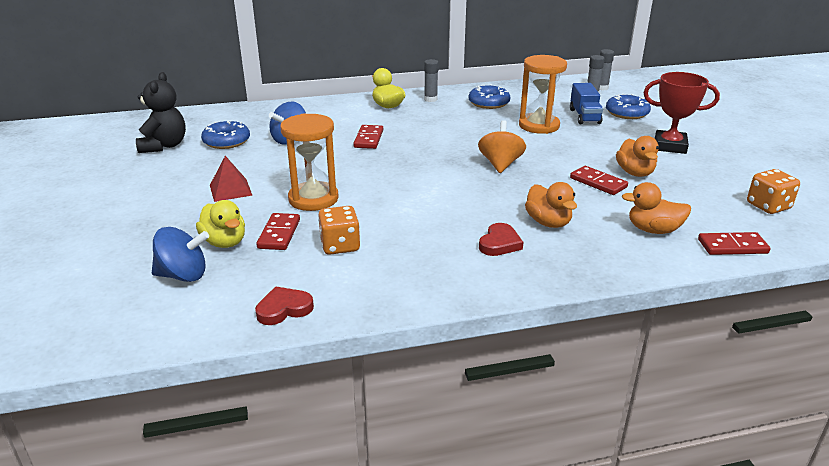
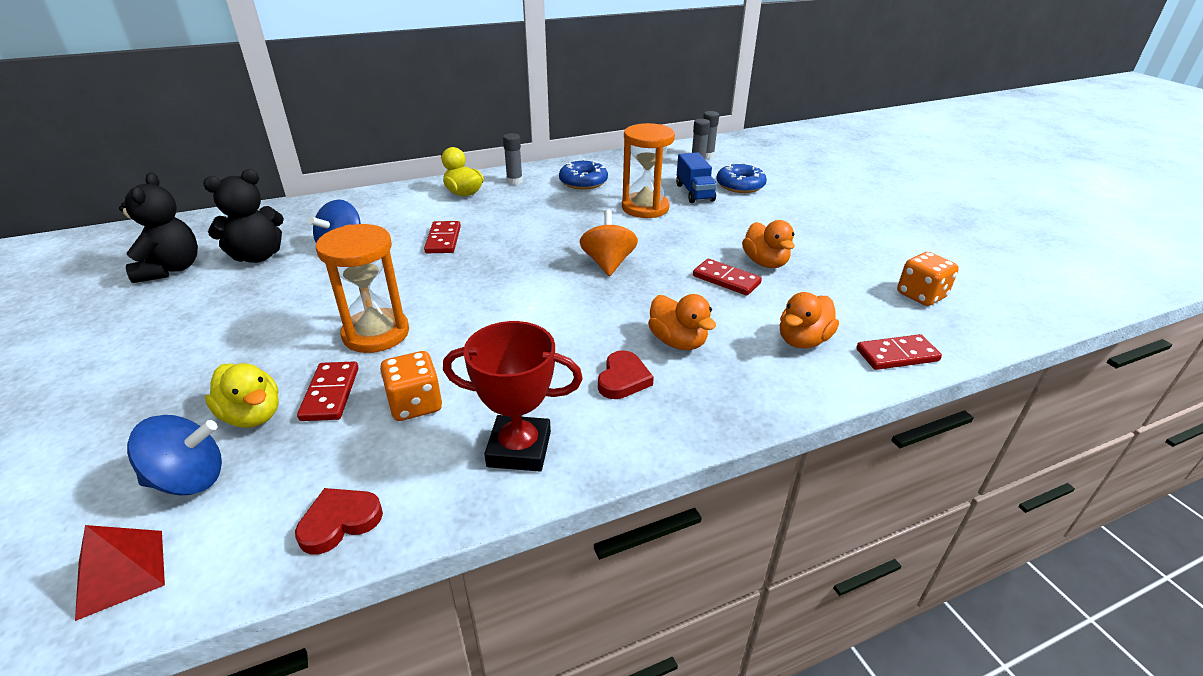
camera: 10 degrees left, 5 degrees up
blue donut [201,120,250,149] -> black teddy bear [203,169,284,263]
red pyramid [210,156,252,202] -> red pyramid moved to [75,525,165,621]
orange duck [622,182,691,234] -> orange duck turned 45 degrees counterclockwise [780,292,839,348]
red trophy [643,72,720,154] -> red trophy moved to [443,321,583,471]

